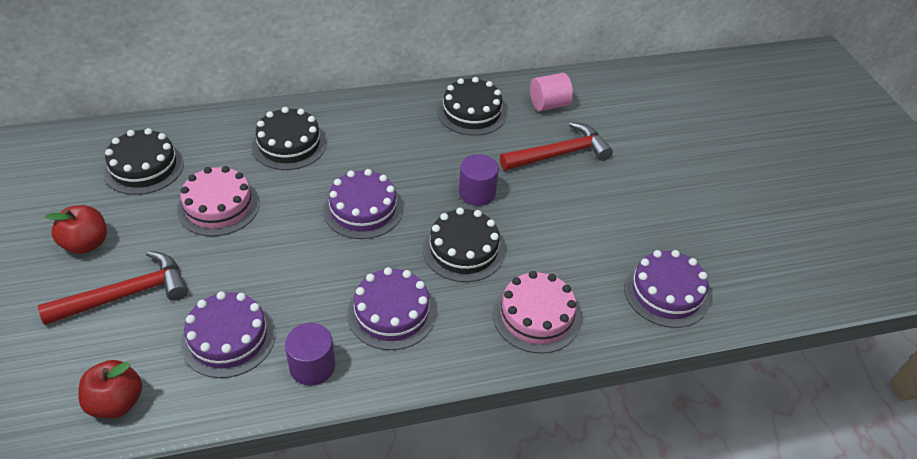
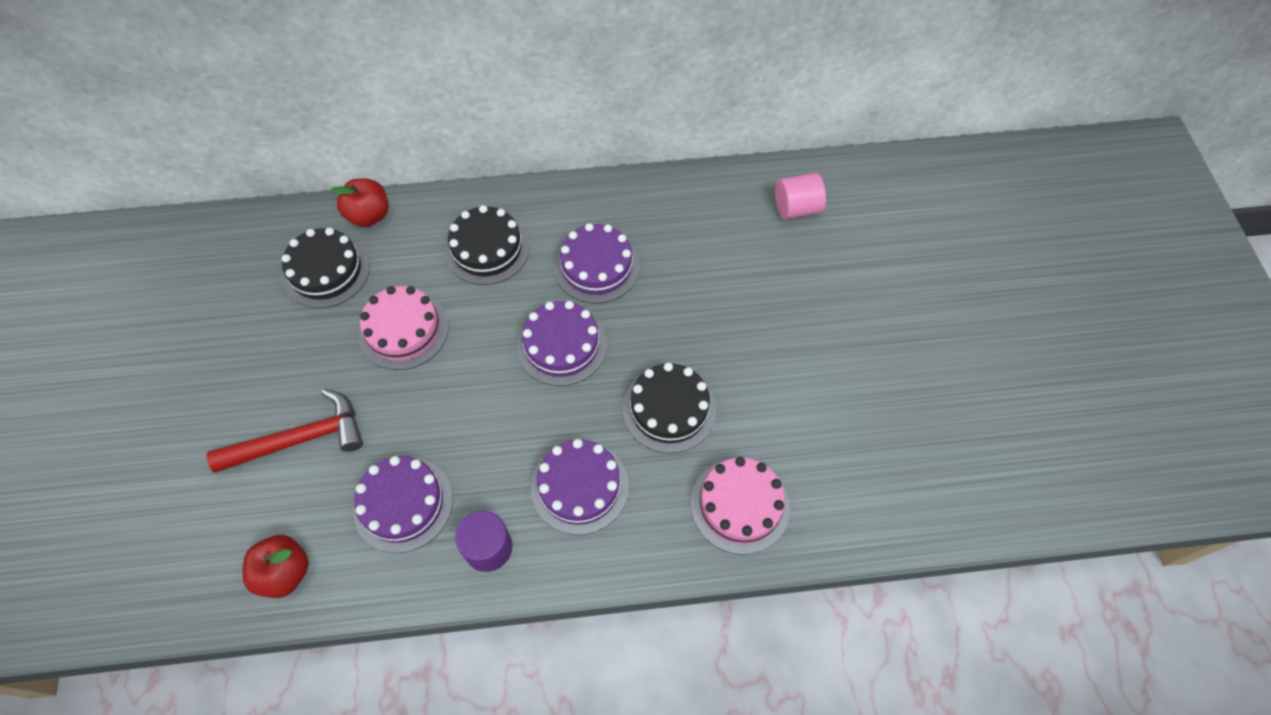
camera: 10 degrees right, 15 degrees up
red apple [45,205,107,254] -> red apple moved to [330,178,389,227]
black cake [437,77,507,136] -> none
purple cylinder [459,154,499,206] -> none
red hammer [500,122,613,171] -> none
purple cake [624,250,710,328] -> purple cake moved to [554,223,640,304]

